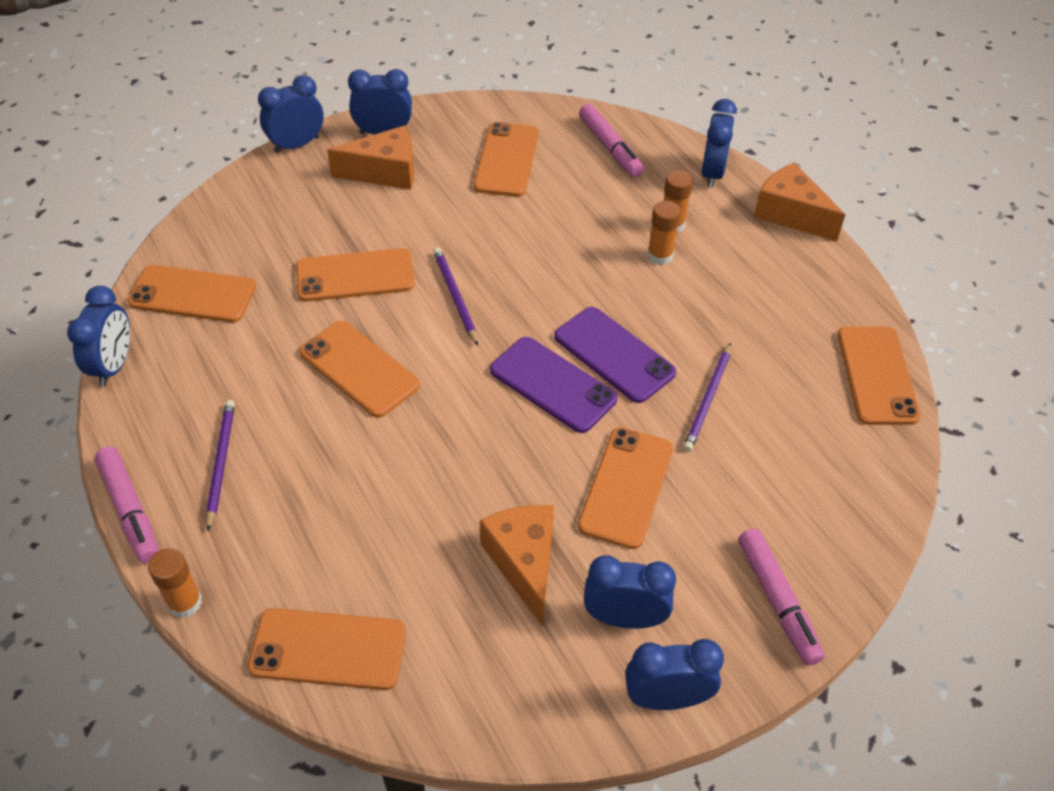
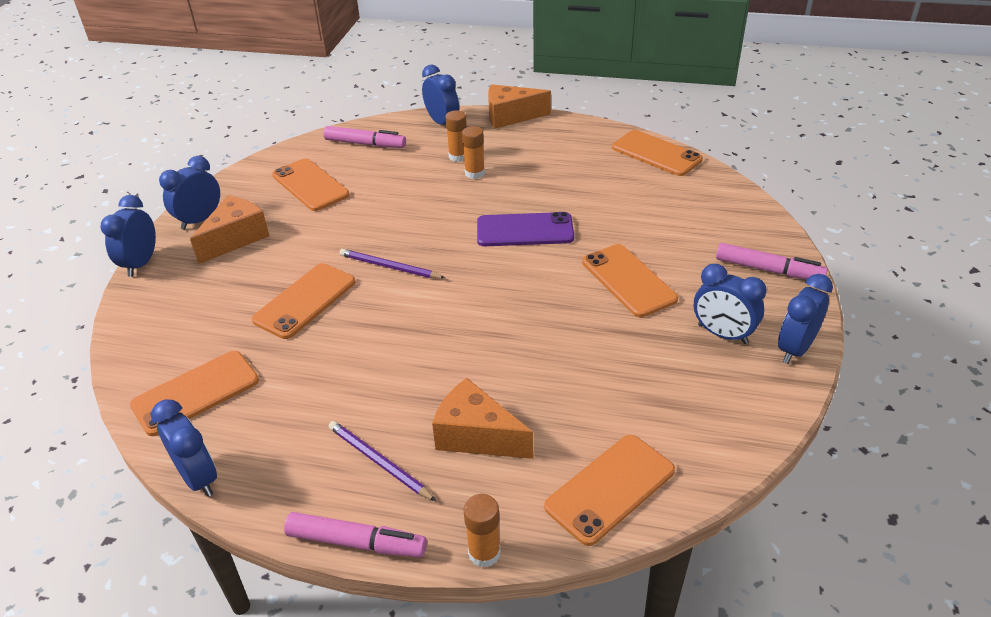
camera: 45 degrees left, 10 degrees down
orange phone [299,321,420,418] -> none
orange cheese [480,505,554,625] -> orange cheese moved to [432,378,533,459]
purple phone [490,337,618,433] -> none
blue clock [584,555,676,629] -> blue clock turned 105 degrees counterclockwise [694,264,767,344]
purple pencil [683,343,731,452] -> none

